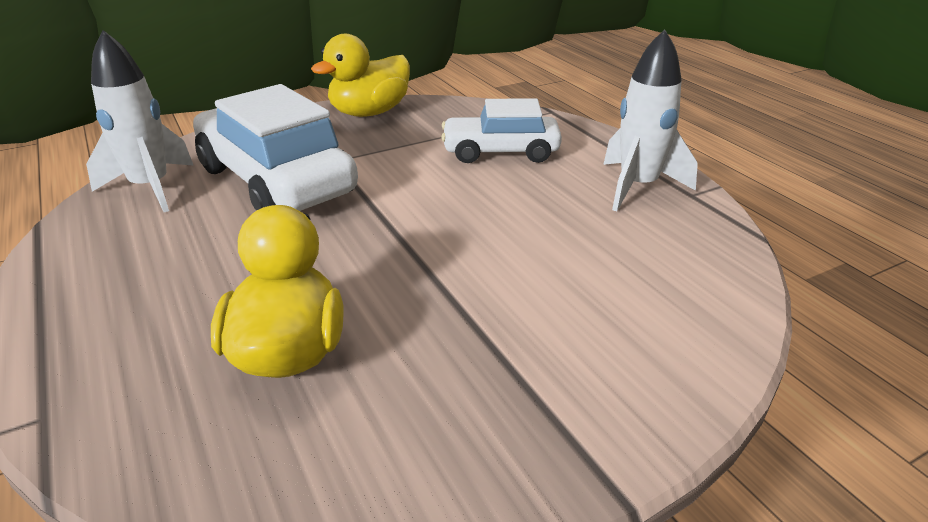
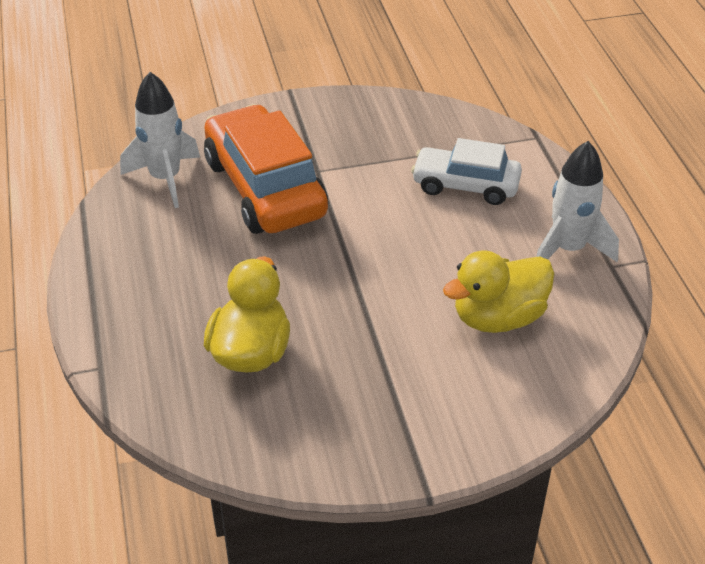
camera: 15 degrees right, 10 degrees up
white car [193,84,358,211] -> orange car [204,104,328,234]
yellow duck [311,34,410,117] -> yellow duck moved to [443,250,554,333]

